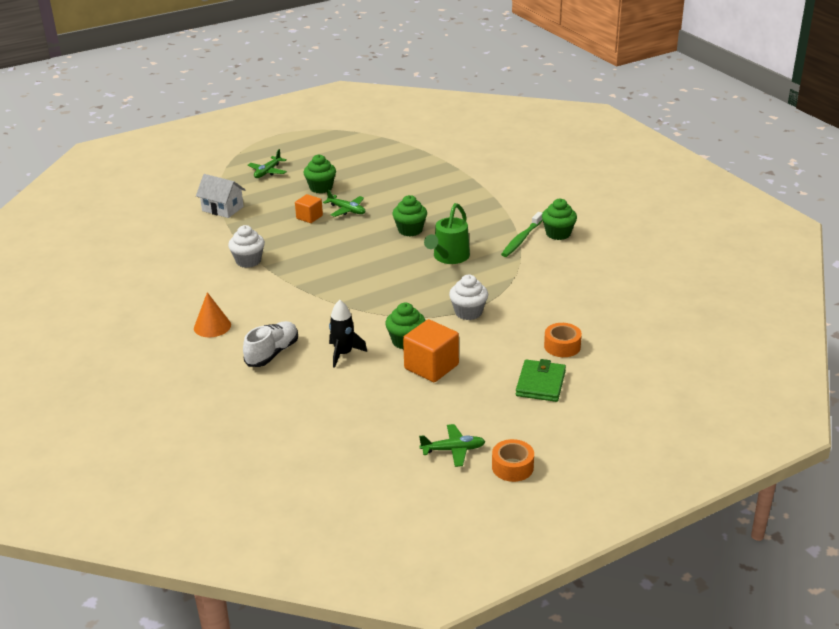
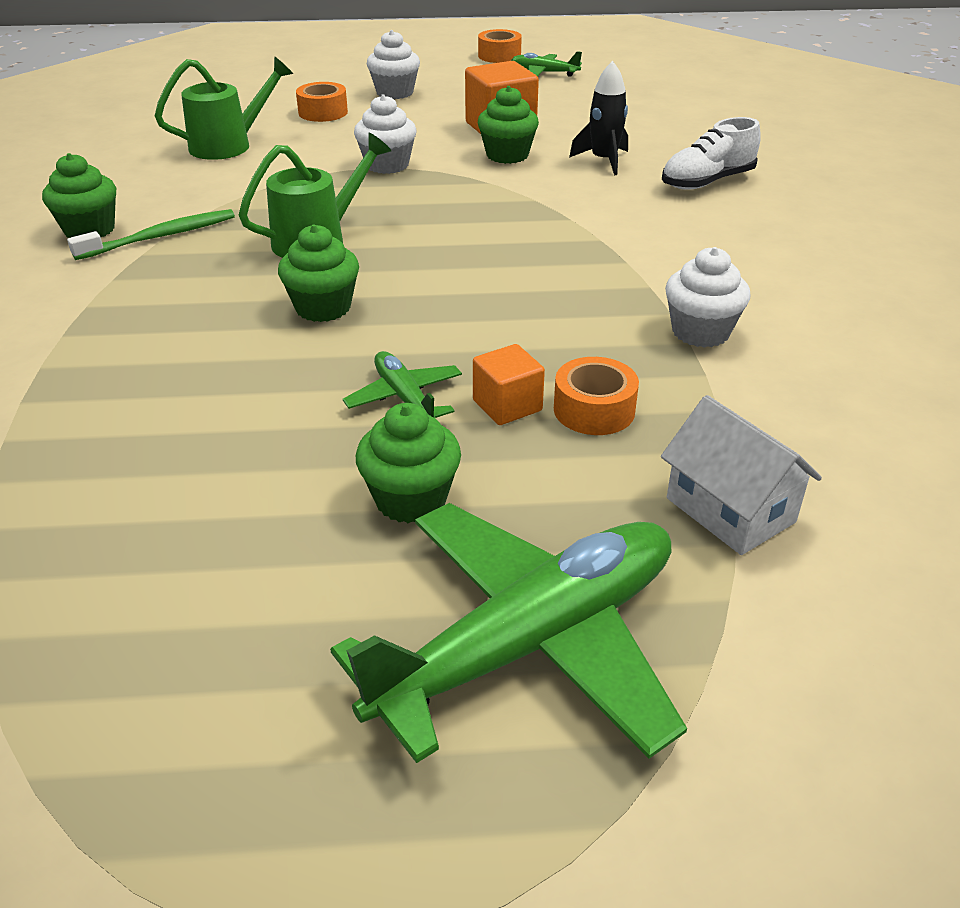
camera: 155 degrees left, 5 degrees up
orange cone [194,292,231,337] -> none
green plane [248,149,287,178] -> green plane [330,503,687,763], size x2.21
green wallet [516,359,566,402] -> white cupcake [367,30,420,99]
none -> green watering can [155,56,293,160]
none -> orange tape [554,357,639,435]

